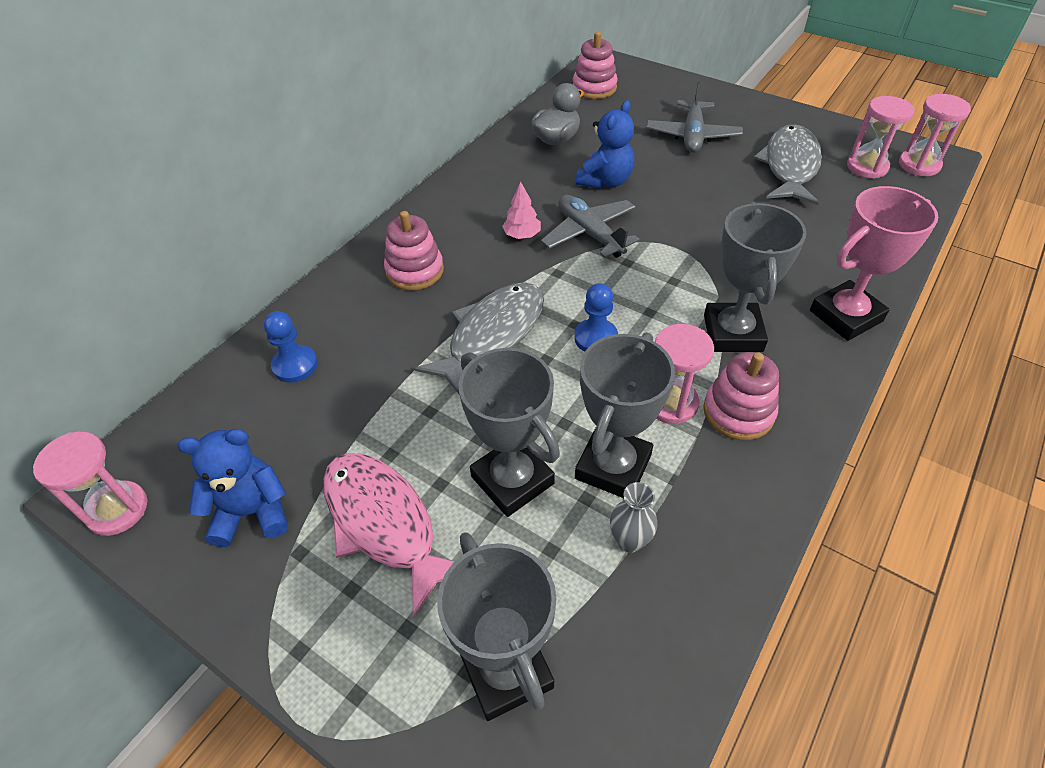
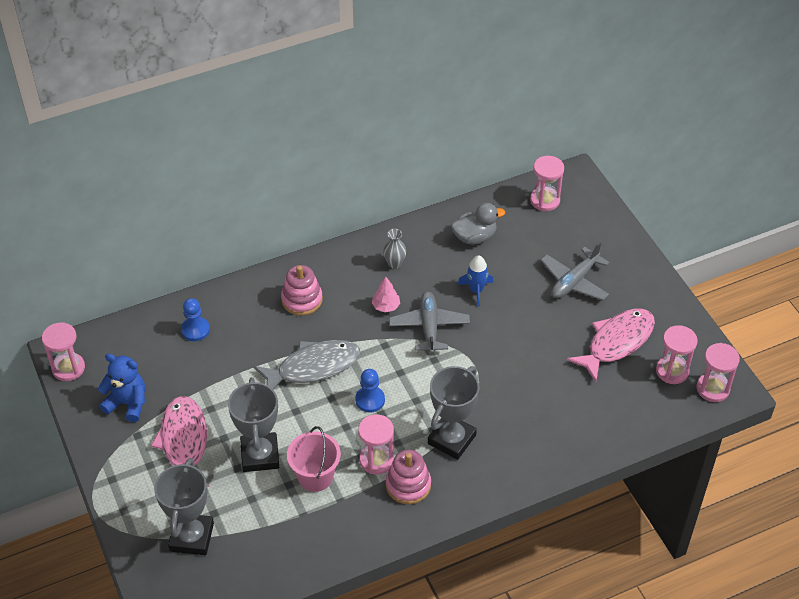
camera: 30 degrees right, 0 degrees up
pink stacking toy [573,32,618,99] -> pink hourglass [530,156,564,211]
grey trophy [575,332,675,498] -> pink bucket [287,426,341,492]
blue teddy bear [576,100,634,189] -> blue rocket [458,255,493,307]
grey vase [610,482,658,553] -> grey vase moved to [383,229,406,269]
grey fish [754,125,822,205] -> pink fish [567,309,655,382]
pink trophy [810,186,938,341] -> none

